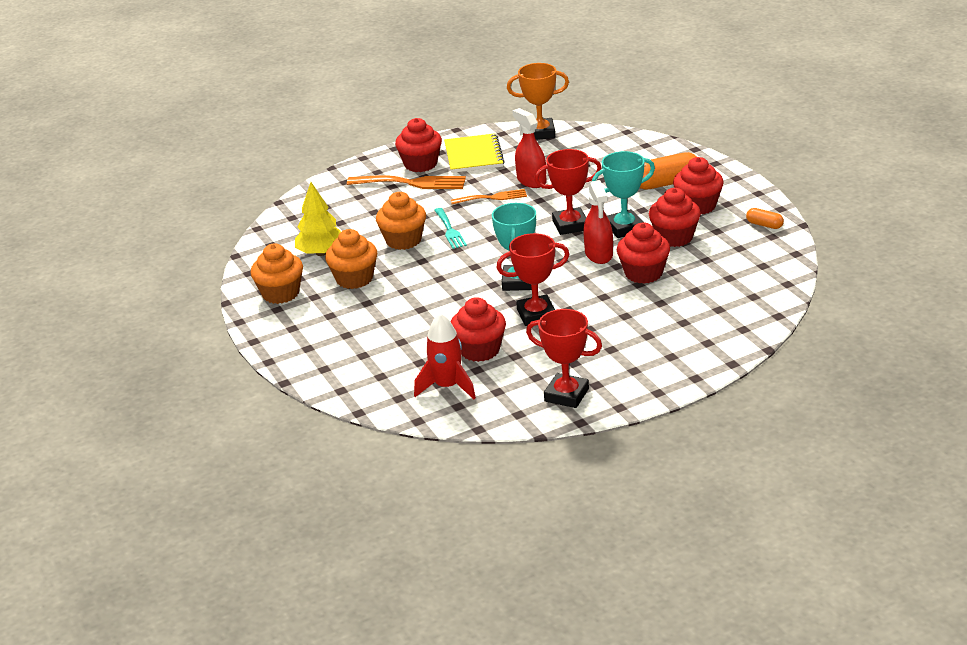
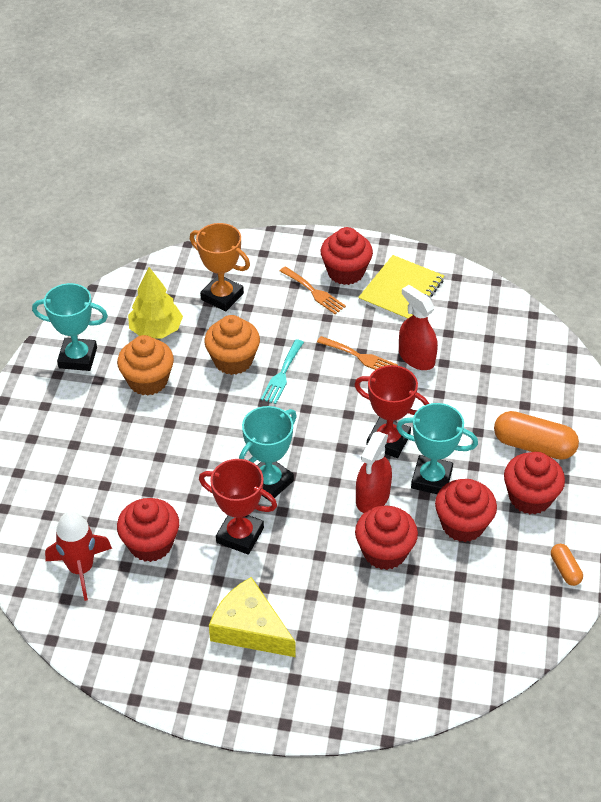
camera: 35 degrees right, 15 degrees up
orange cupcake [250,243,303,304] -> turquoise trophy [32,283,108,371]
orange fork [347,175,466,189] -> orange fork [280,266,346,314], size x0.62
orange trophy [507,63,569,140] -> orange trophy moved to [190,223,250,311]
red spray bottle [512,108,546,188] -> red spray bottle turned 45 degrees counterclockwise [399,285,438,370]
red trophy [526,309,602,408] -> none
none -> yellow cheese [209,577,295,657]

